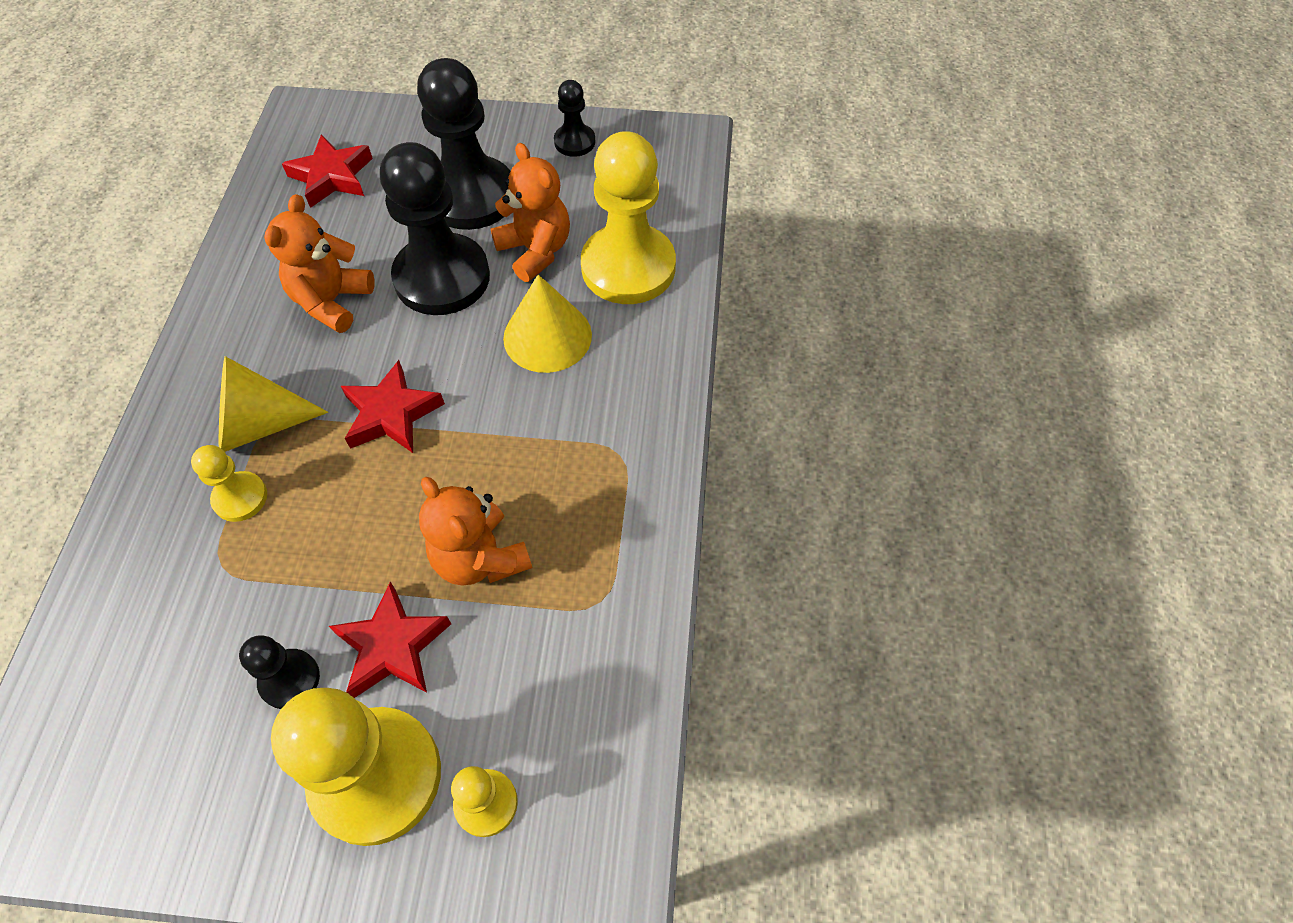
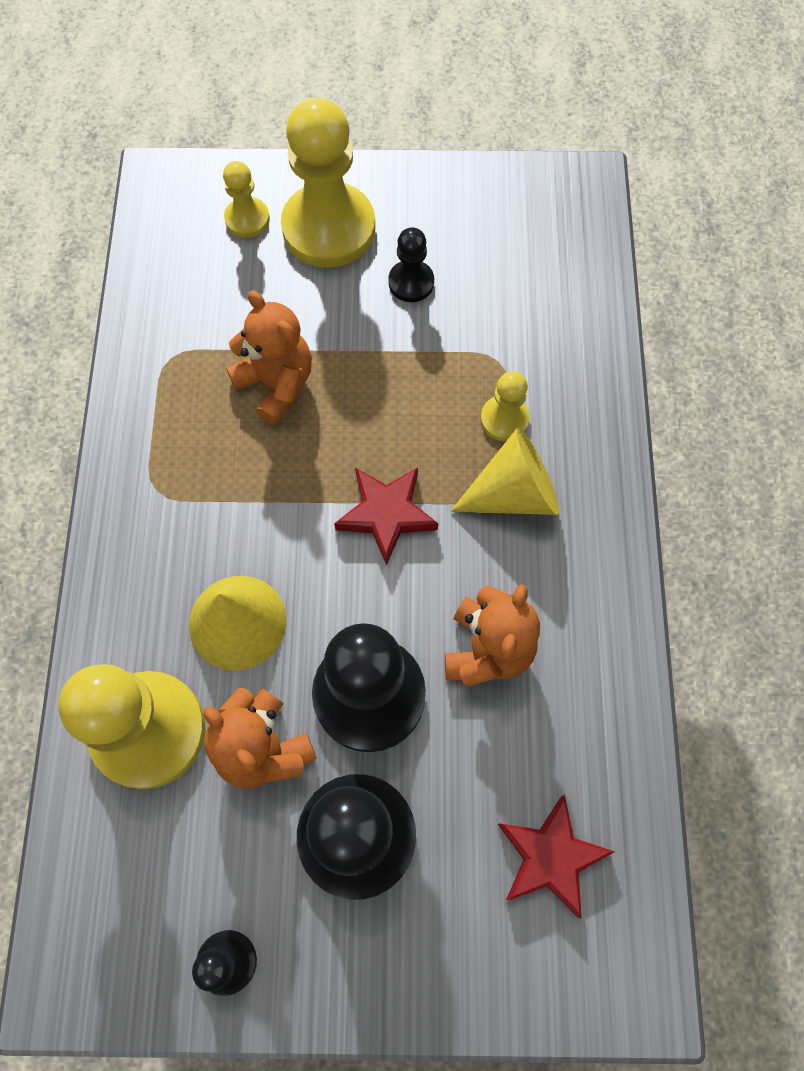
camera: 175 degrees right, 10 degrees up
red star [329,582,451,698] -> none

